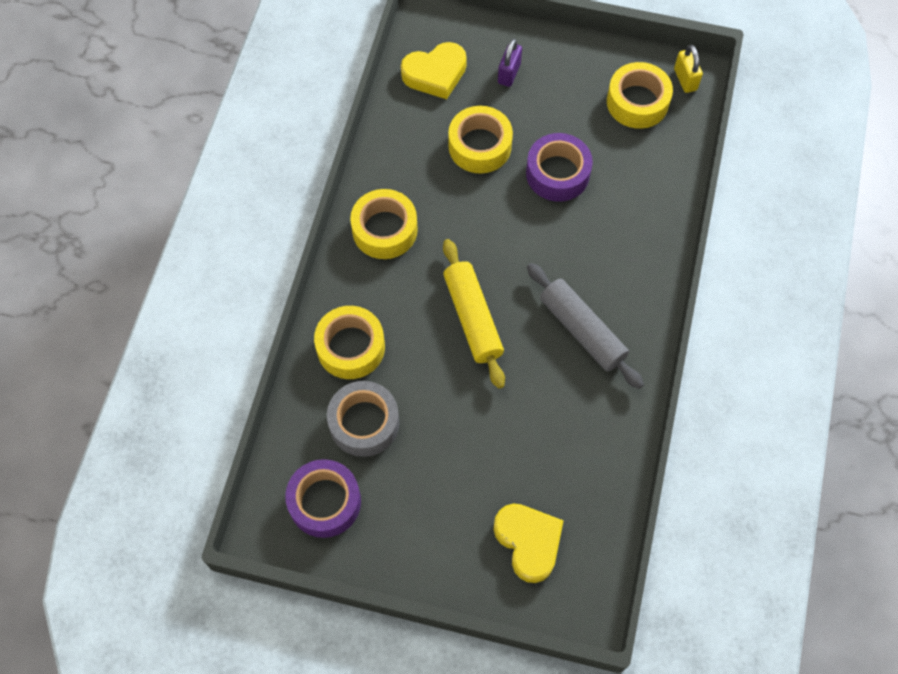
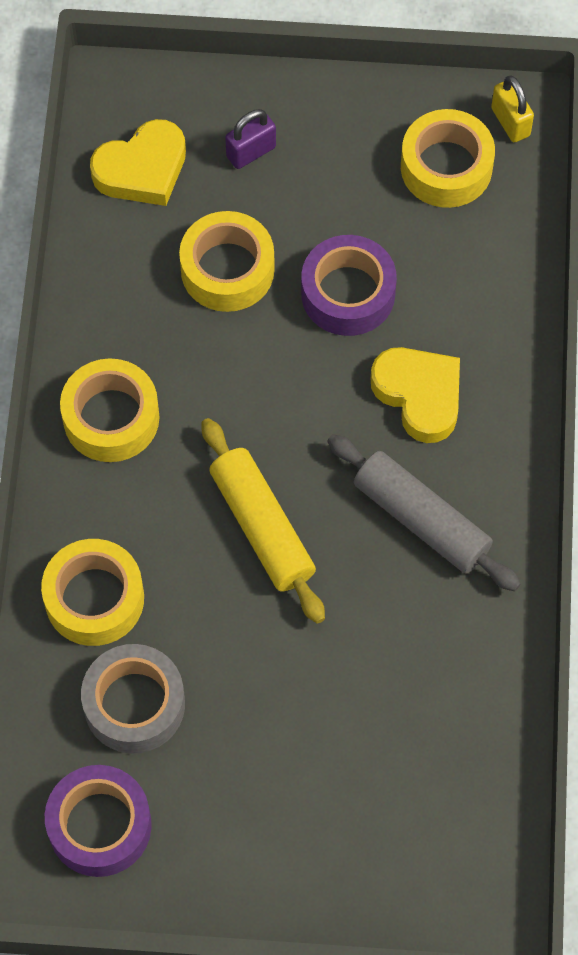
camera: 10 degrees left, 0 degrees up
yellow heart [493,504,564,583] -> yellow heart moved to [371,347,460,443]
purple padlock [498,39,522,87] -> purple padlock turned 45 degrees clockwise [225,109,276,169]

